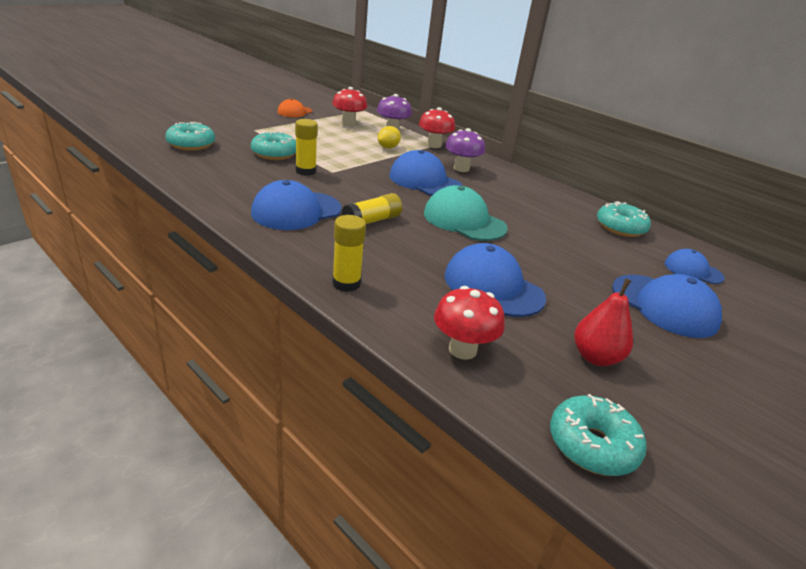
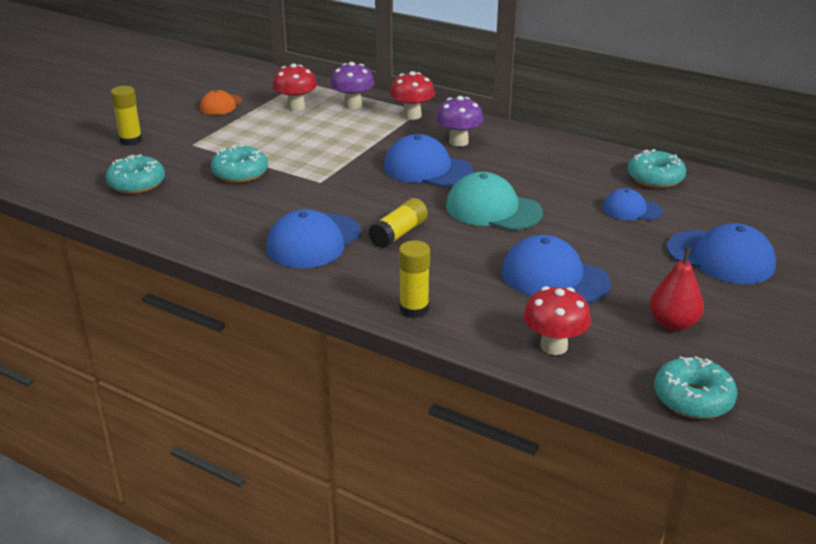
camera: 10 degrees left, 0 degrees up
yellow glue stick [295,119,318,176] -> yellow glue stick moved to [111,86,143,146]
yellow lemon [378,126,401,149] -> none
blue cap [665,249,725,284] -> blue cap moved to [603,188,663,220]

